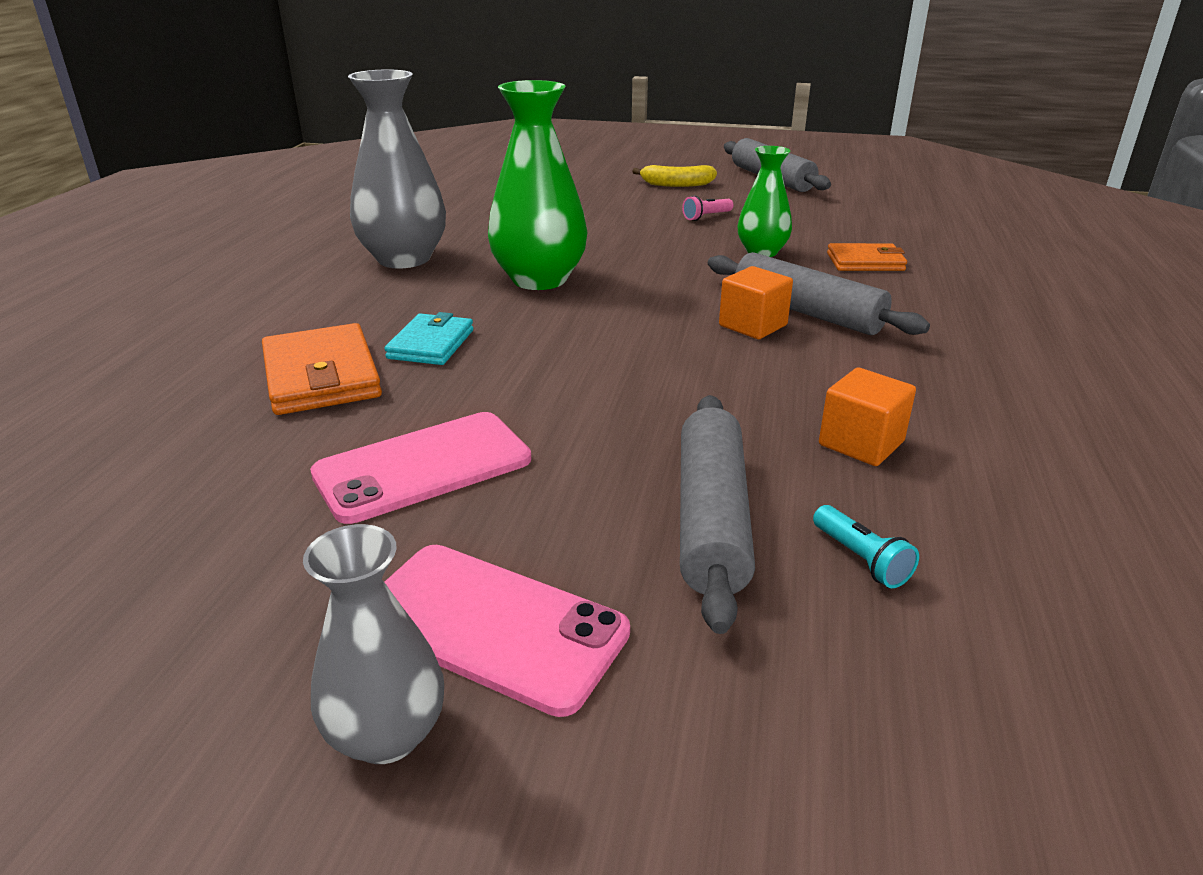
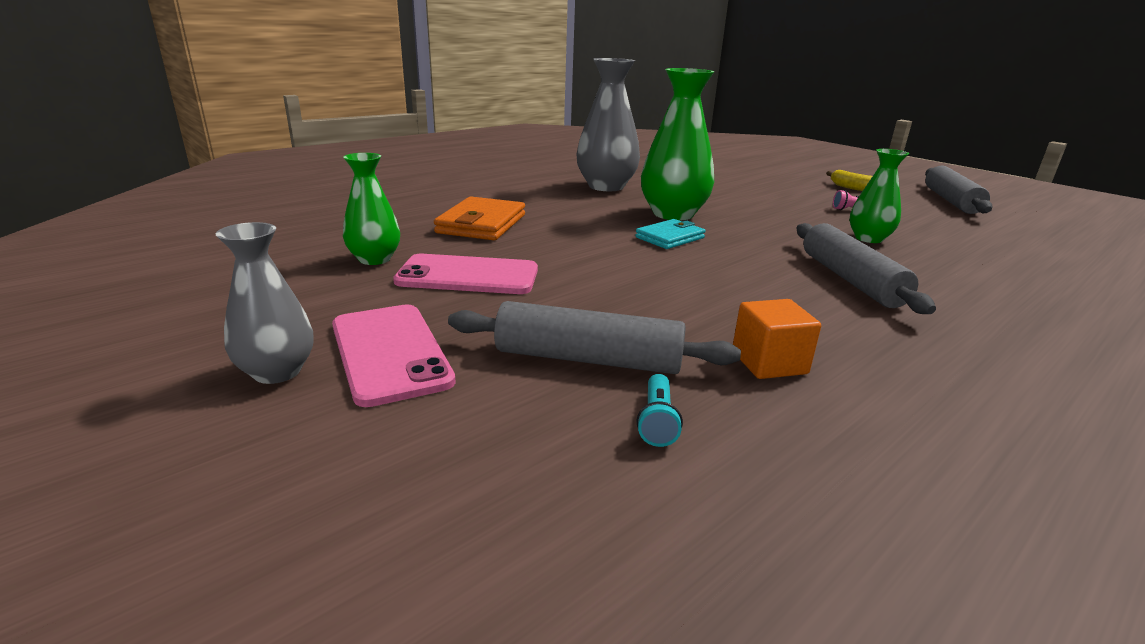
camera: 35 degrees right, 5 degrees down
turquoise wallet [384,312,473,365] -> turquoise wallet moved to [635,219,705,249]
grey rolling pin [680,395,755,634] -> grey rolling pin turned 60 degrees clockwise [448,301,741,374]
orange cube [719,266,793,339] -> none
orange wallet [827,243,907,271] -> none
none -> green vase [343,153,400,265]

